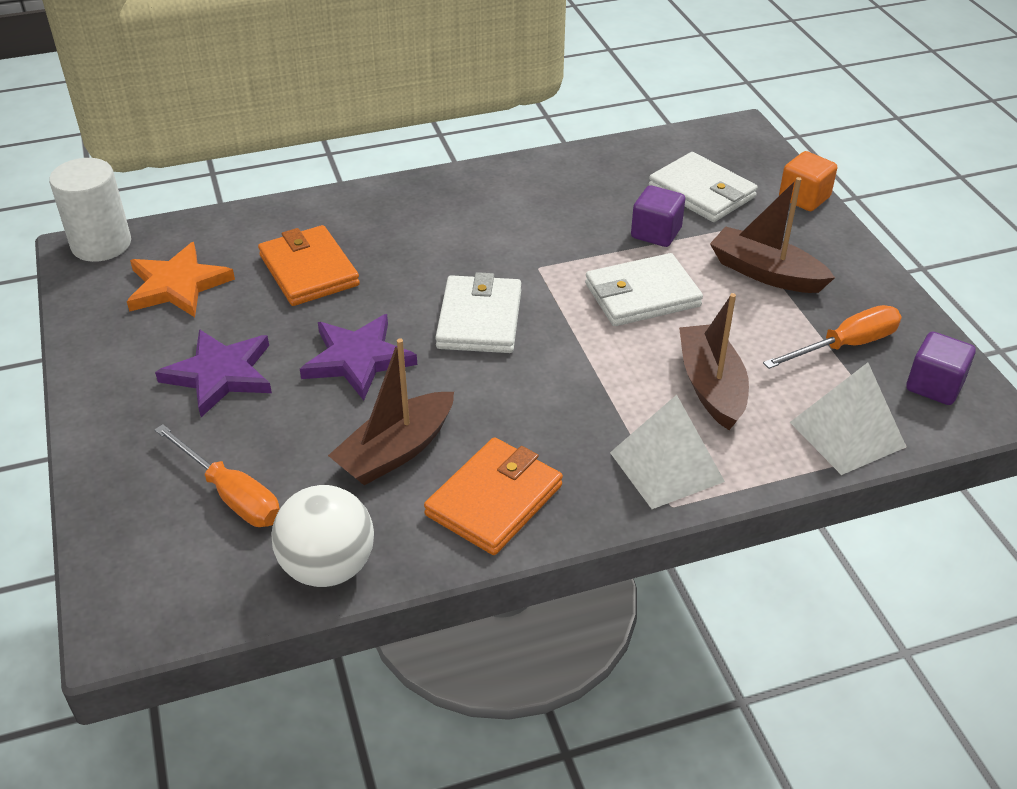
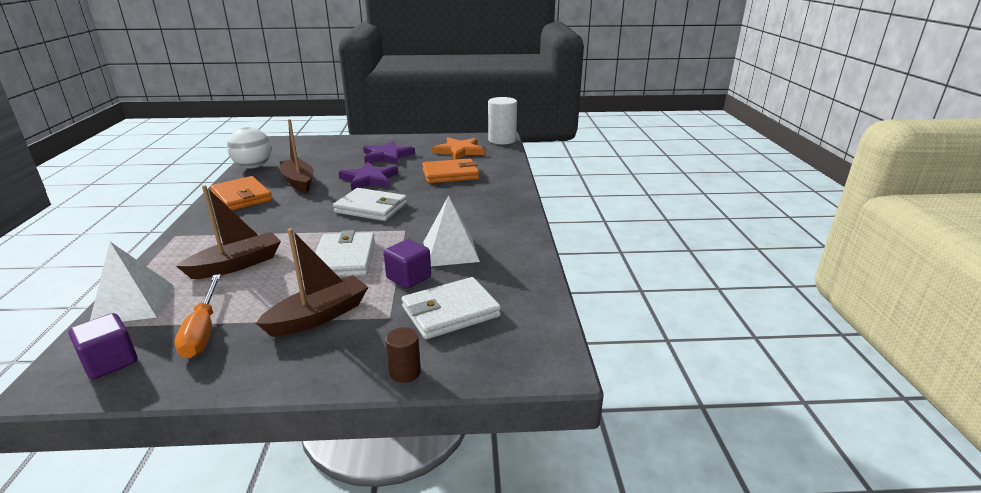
camera: 105 degrees right, 15 degrees down
orange screwdriver [154,424,280,527] -> none
white pyramid [610,395,725,509] -> white pyramid moved to [423,195,480,266]
brown boat [679,293,749,430] -> brown boat turned 45 degrees counterclockwise [176,185,281,279]
orange cube [779,151,837,211] -> brown cylinder [385,327,421,383]

